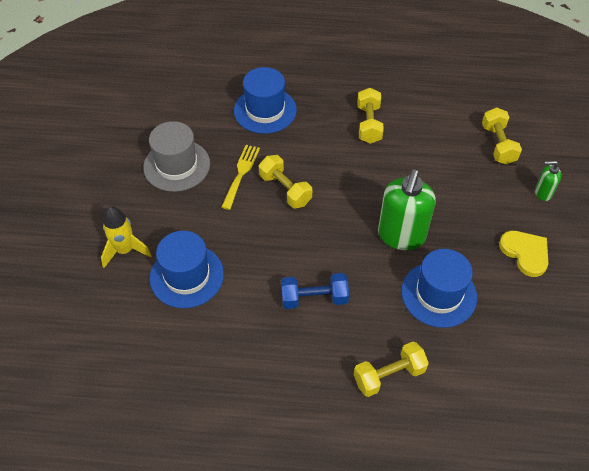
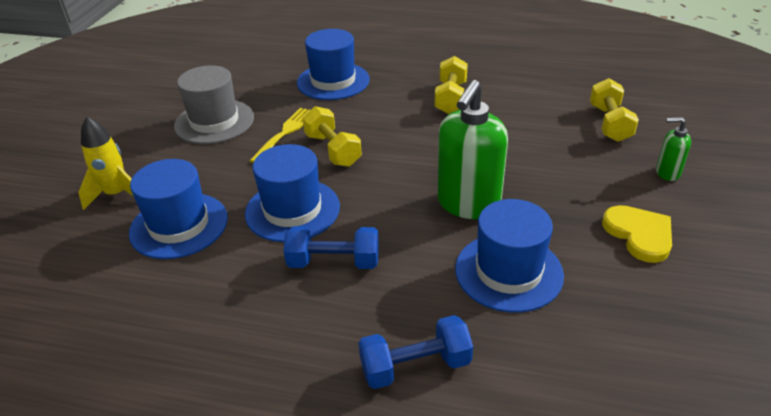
camera: 10 degrees right, 15 degrees down
yellow dumbbell [354,342,429,397] -> blue dumbbell [358,315,473,389]
none -> blue hat [245,144,340,242]

